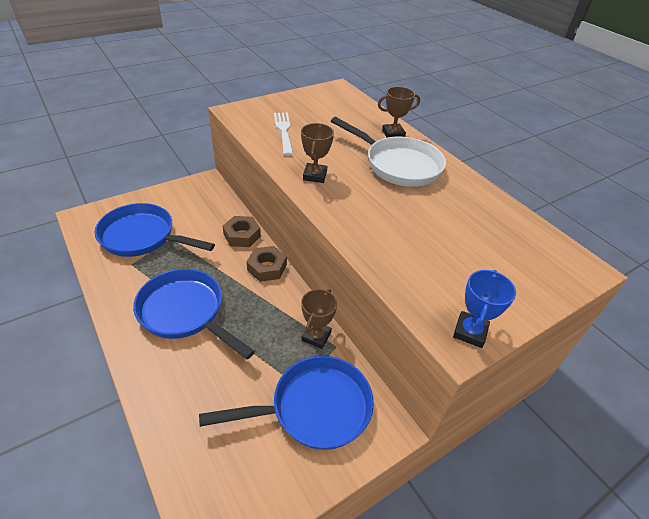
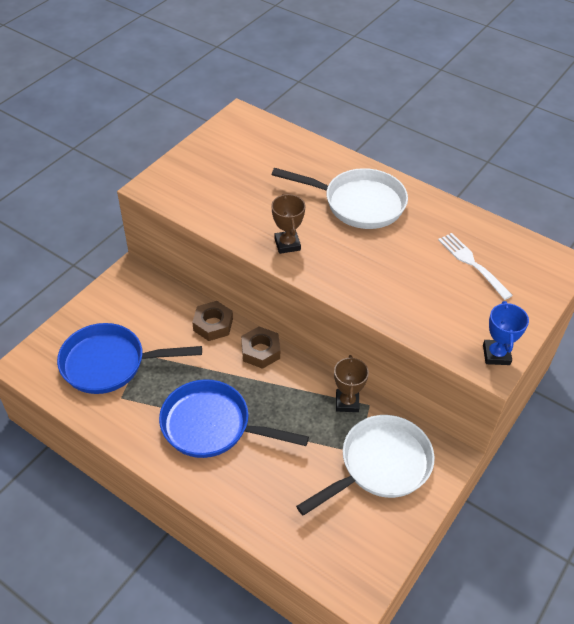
camera: 20 degrees left, 5 degrees up
blue pan [199,356,374,450] -> white pan [296,415,435,516]
white fork [274,113,293,155] -> white fork moved to [438,233,513,300]
brown trophy [378,87,420,138] -> none

